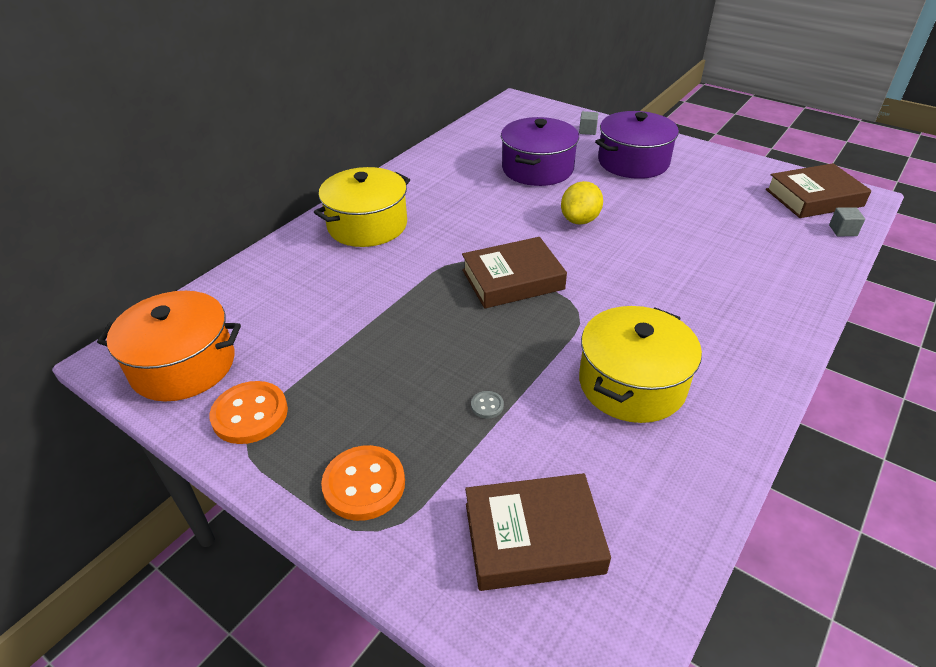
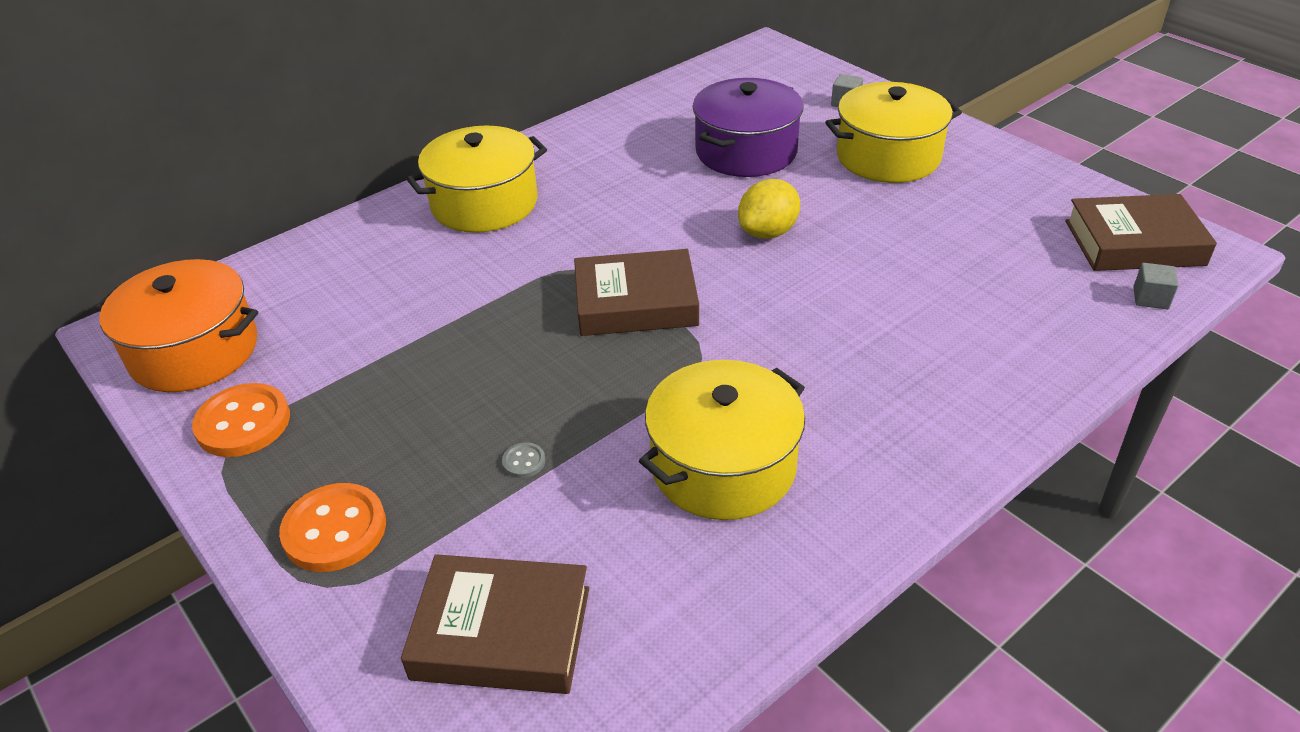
camera: 15 degrees right, 0 degrees up
purple pot [595,111,680,179] -> yellow pot [825,82,962,183]

